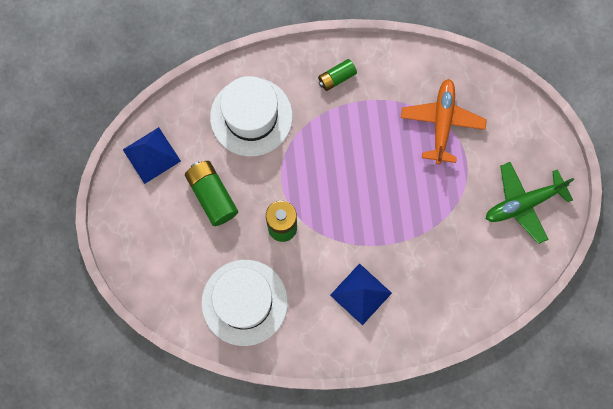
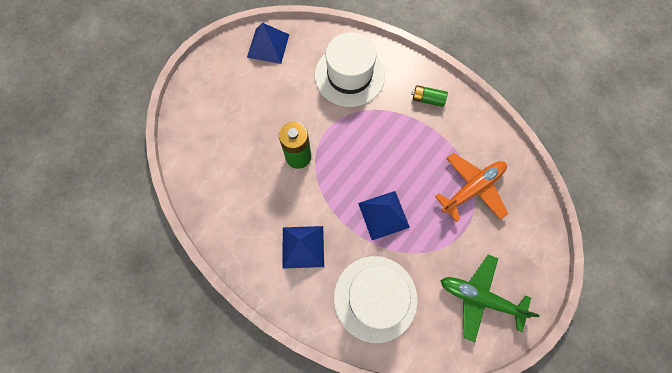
camera: 45 degrees right, 5 degrees down
green battery [185,161,238,226] -> none
white hat [201,260,288,346] -> white hat moved to [334,256,418,343]
none -> blue pyramid [358,191,410,240]

